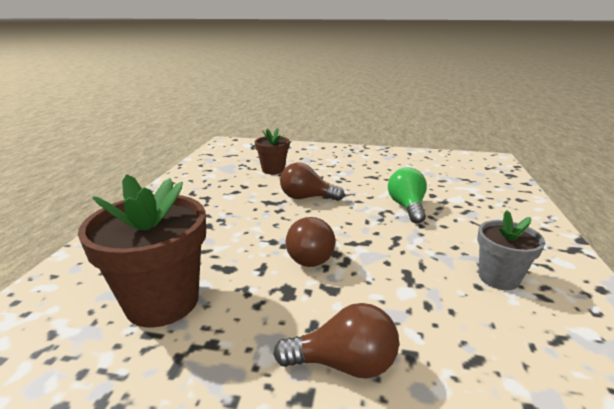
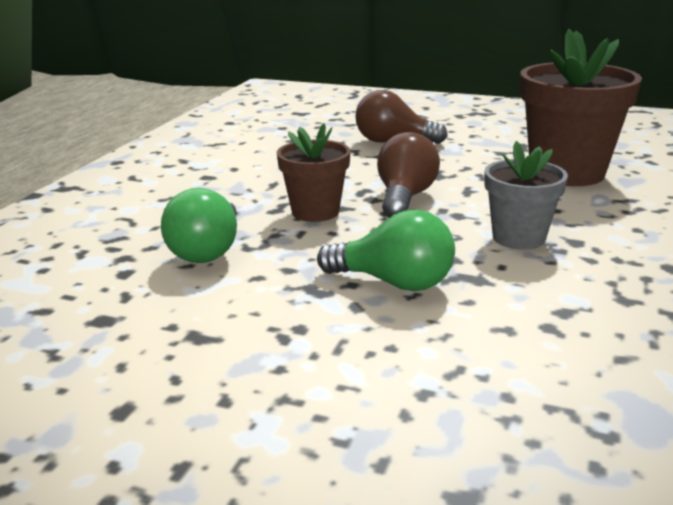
camera: 170 degrees left, 0 degrees up
brown flower pot [255,128,290,174] -> brown flower pot moved to [277,123,351,222]
brown light bulb [280,163,345,201] -> green light bulb [317,210,455,291]
grey flower pot [477,210,545,290] -> grey flower pot moved to [485,141,568,250]

